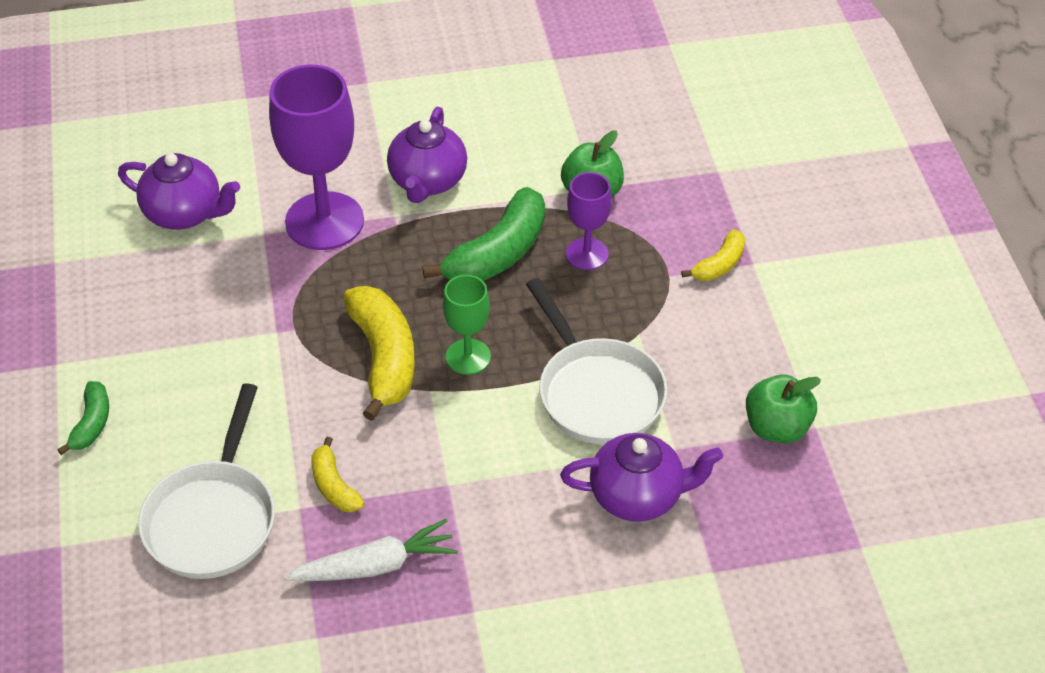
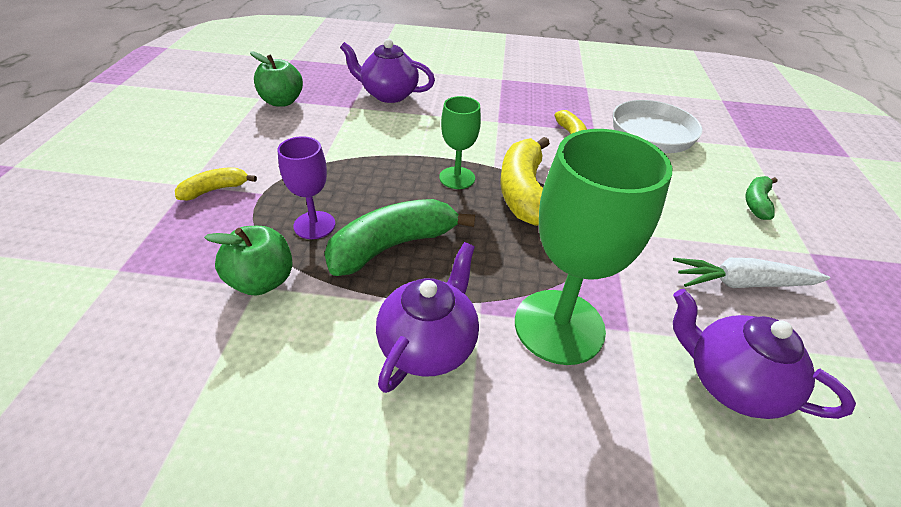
camera: 165 degrees left, 5 degrees down
purple goblet [269,65,364,250] -> green goblet [515,129,672,365]
white carrot [284,519,458,581] -> white carrot moved to [673,258,830,288]
white pan [526,278,667,444] -> none

